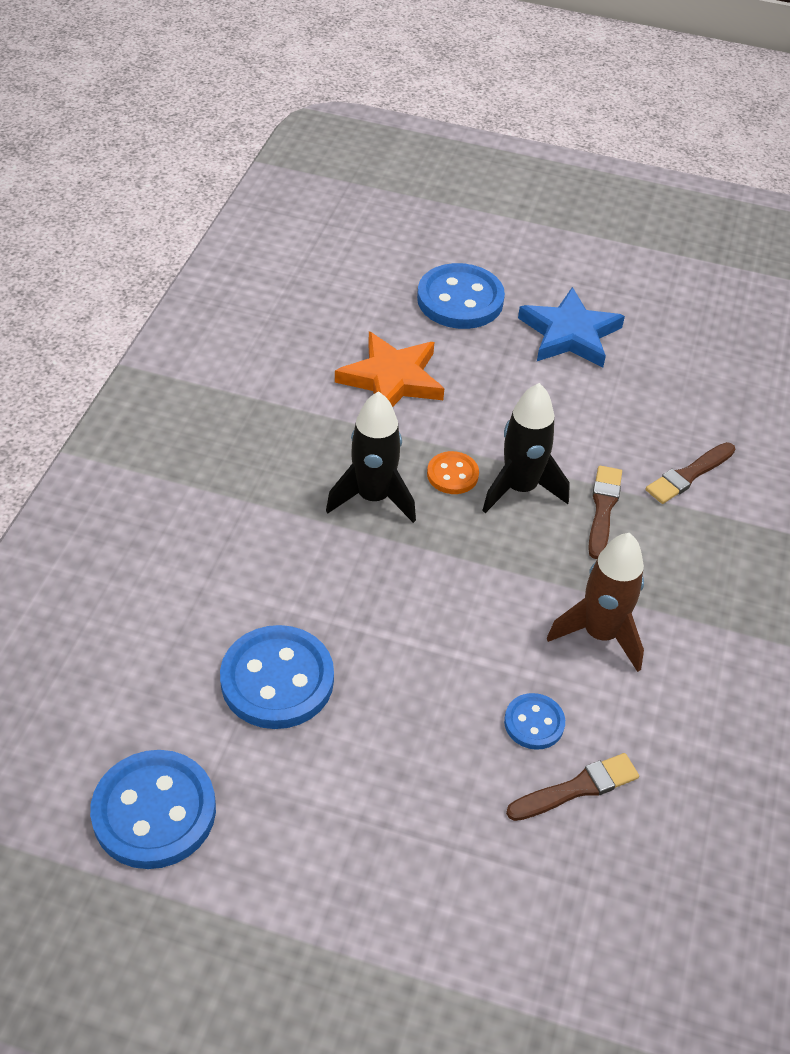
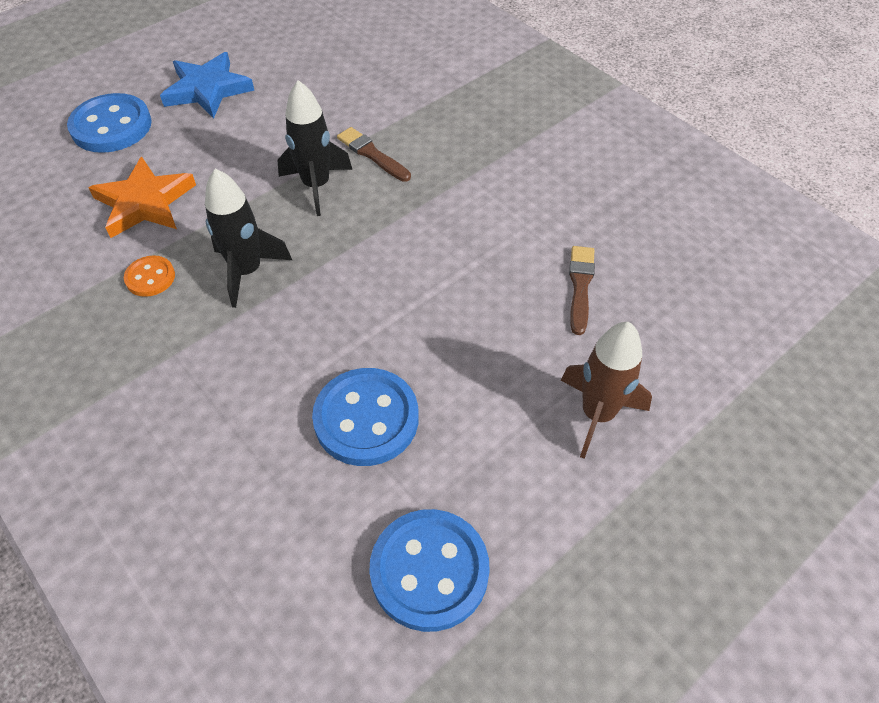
camera: 55 degrees left, 5 degrees up
orange button [427,451,479,494] -> orange button moved to [124,255,175,297]
blue button [504,693,565,750] -> none
brown rocket [547,533,644,672] -> brown rocket moved to [560,322,652,459]
brown brush [646,442,735,504] -> none

